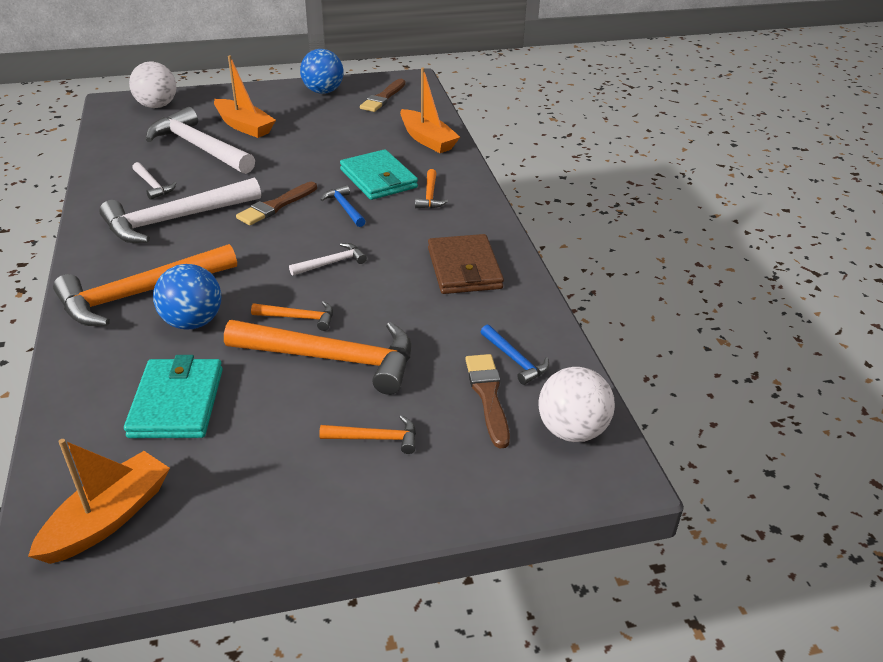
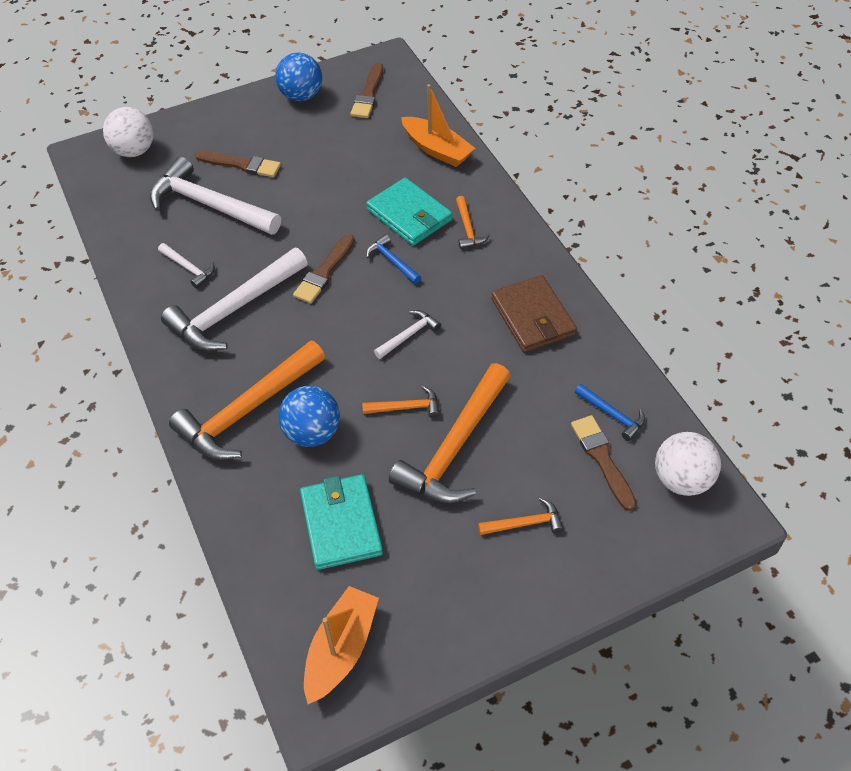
camera: 10 degrees left, 15 degrees up
orange boat [214,55,276,138] -> brown brush [195,151,281,177]
orange hammer [224,320,411,395] -> orange hammer turned 120 degrees clockwise [389,363,511,503]

